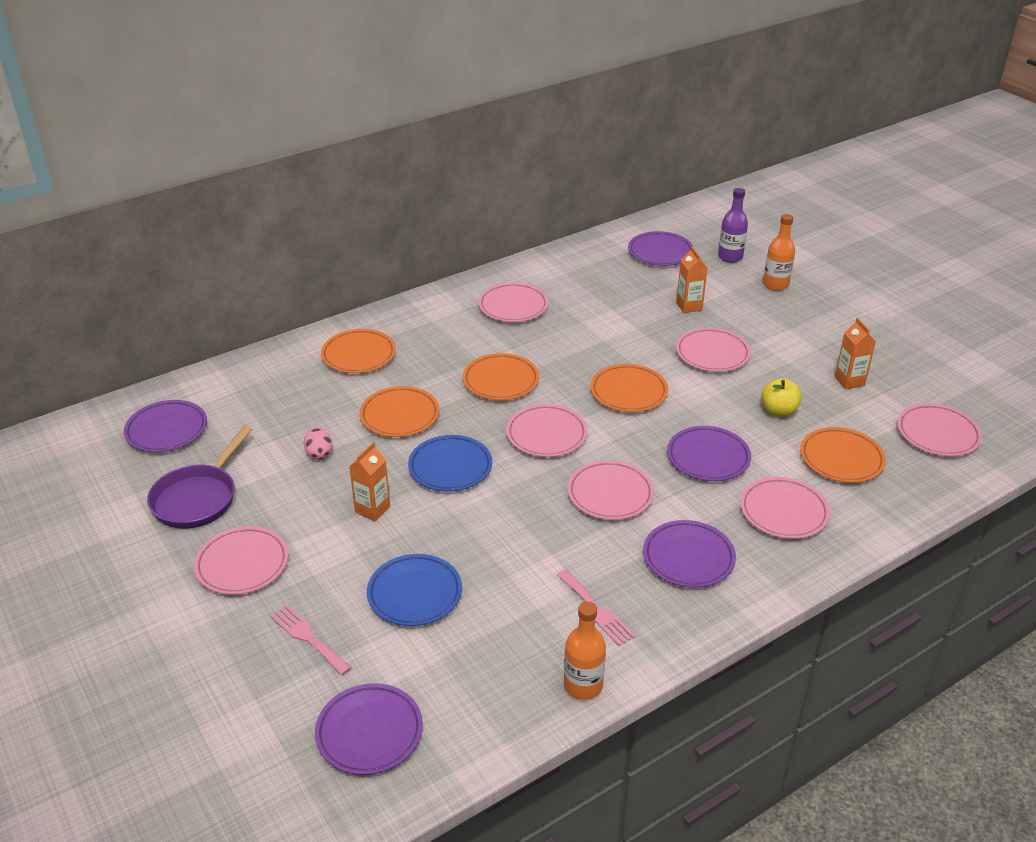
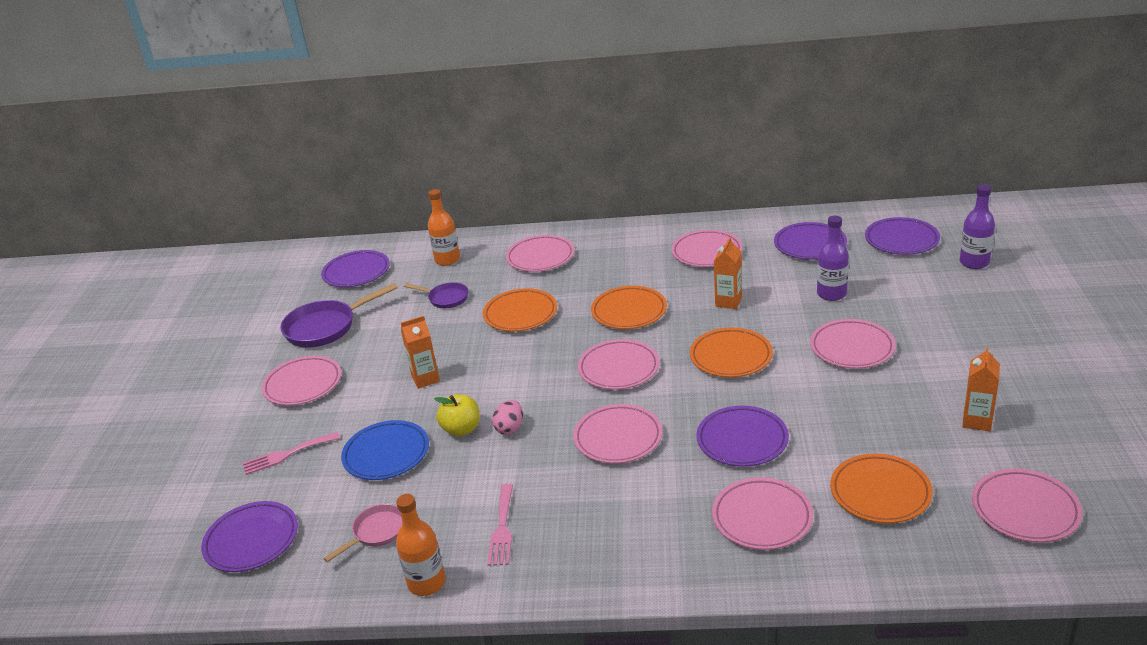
camera: 40 degrees right, 5 degrees down
pink fork [271,605,352,675] -> pink fork turned 105 degrees counterclockwise [243,432,340,475]
pink egg [304,427,333,460] -> pink egg moved to [492,400,523,435]
orange plate [321,329,396,373] -> pink plate [506,235,575,272]
blue plate [408,435,492,492] -> none
purple plate [643,520,736,588] -> purple plate moved to [774,222,847,260]
orange carton [676,246,708,313] -> orange carton moved to [714,237,742,309]
yellow apple [761,378,802,417] -> yellow apple moved to [434,394,480,436]
orange bottle [763,214,795,291] -> orange bottle moved to [428,189,460,266]
none -> pink pan [323,504,402,562]
none -> purple pan [404,282,469,308]
none -> purple bottle [817,216,849,301]

